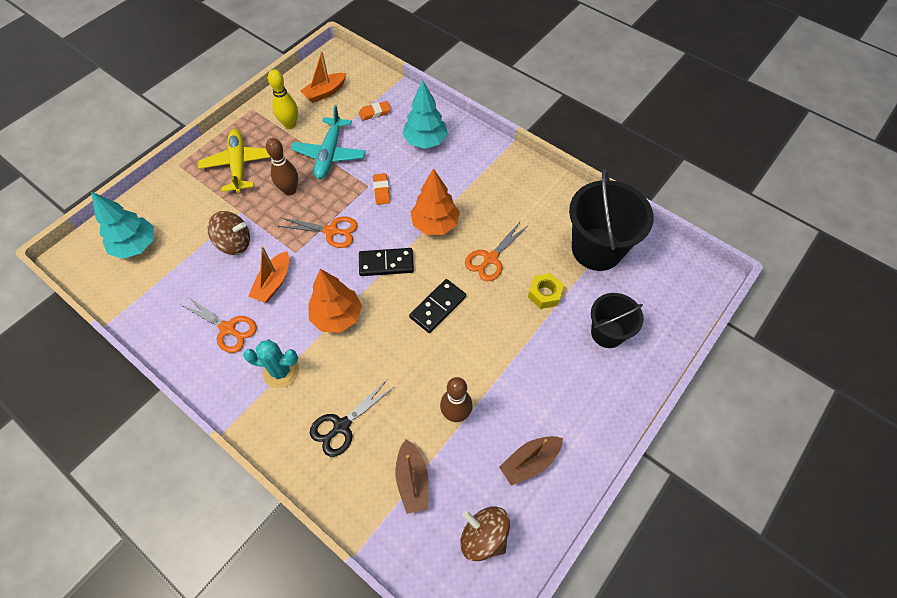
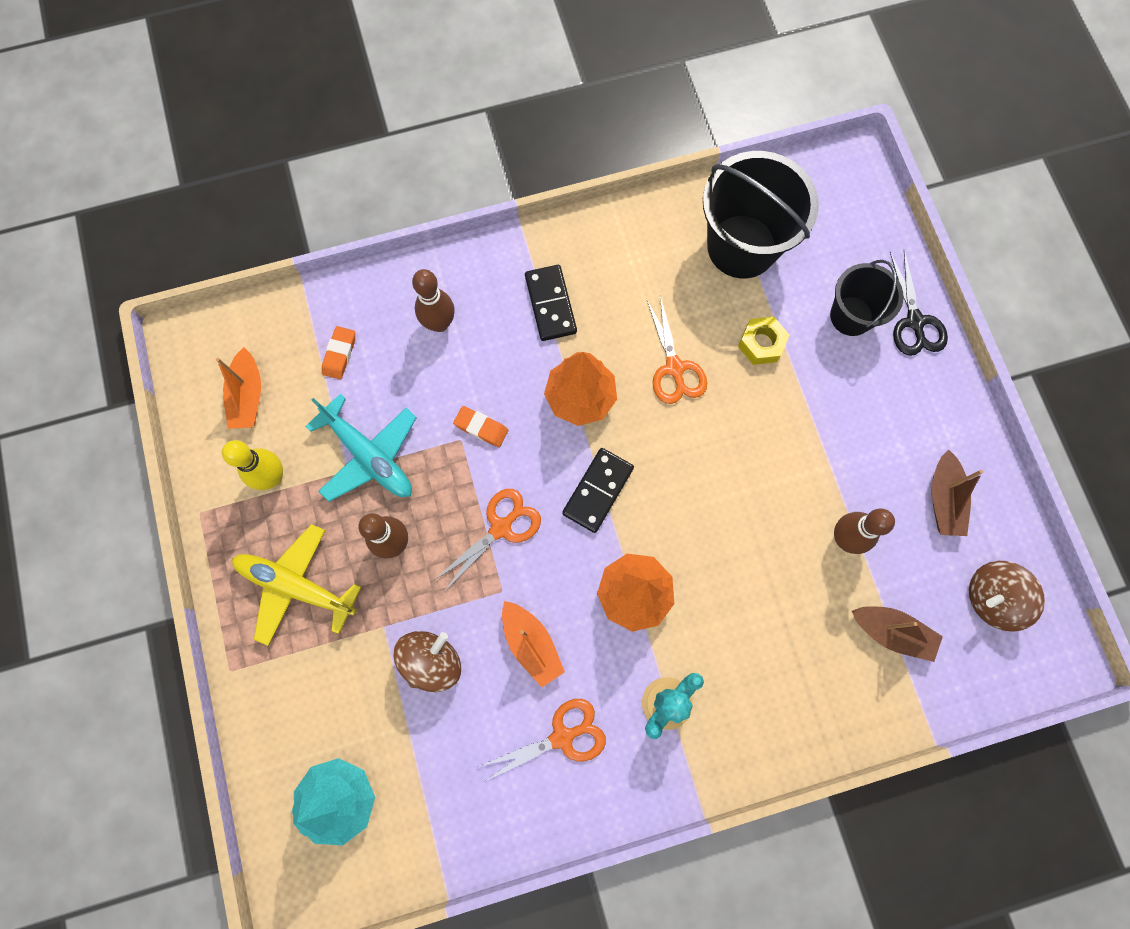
camera: 55 degrees left, 15 degrees up
black scissors [310,380,394,457] -> black scissors moved to [890,250,948,356]
turquoise tree [402,80,448,149] -> brown bowling pin [412,269,455,332]
black domino [409,279,466,333] -> black domino moved to [525,265,577,341]

